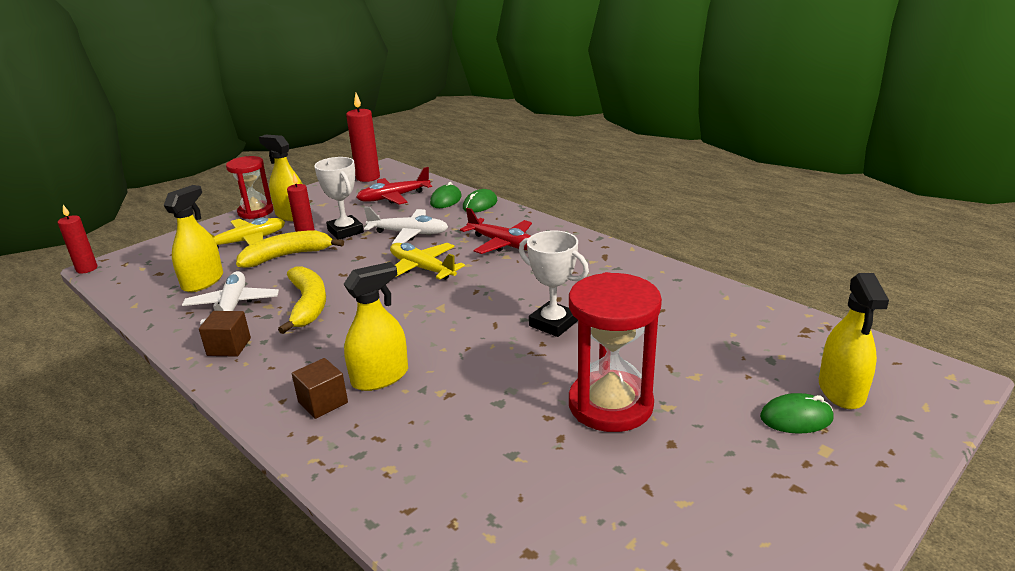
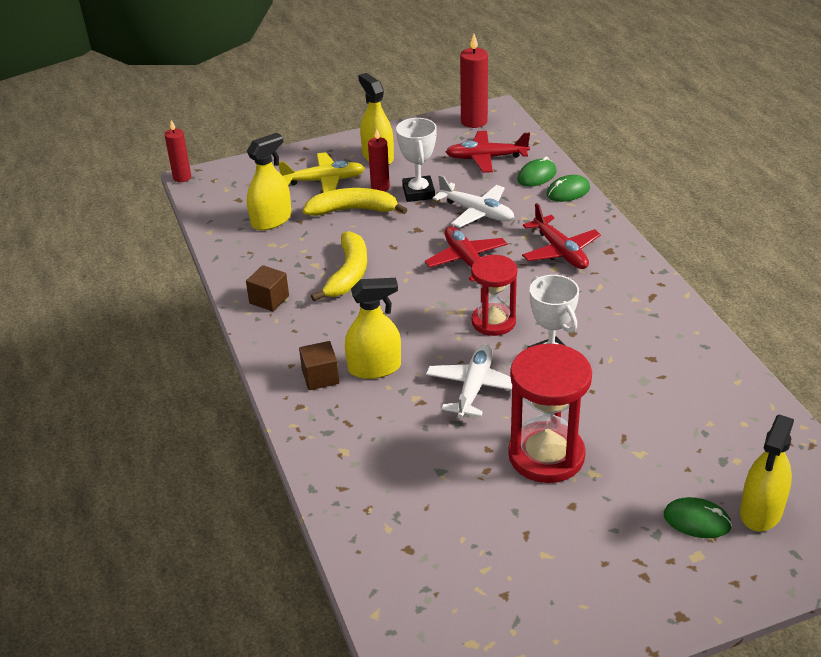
camera: 25 degrees right, 10 degrees up
white plane [182,271,279,325] -> white plane moved to [426,344,512,418]
red hourglass [226,156,273,219] -> red hourglass moved to [471,255,517,336]
yellow plane [390,243,465,280] -> red plane [425,226,507,282]

